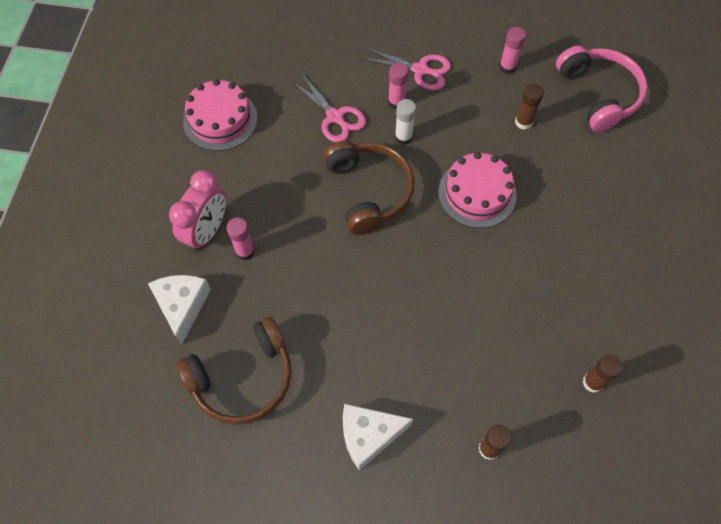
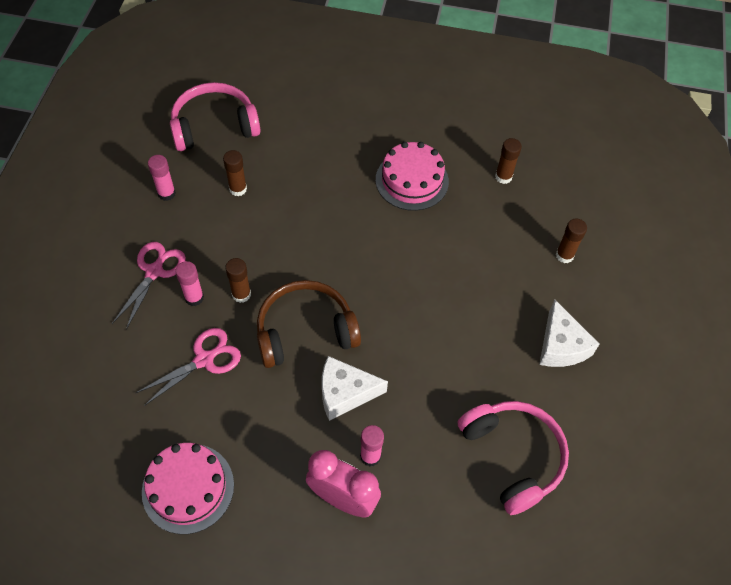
camera: 90 degrees left, 5 degrees down
white cheese [148,275,211,345] -> white cheese moved to [322,356,388,421]
brown headphones [176,317,291,425] -> pink headphones [458,401,569,515]
white glue stick [395,99,416,145] -> brown glue stick [225,258,251,303]
pink cake [438,152,517,228] -> pink cake moved to [376,142,449,211]

